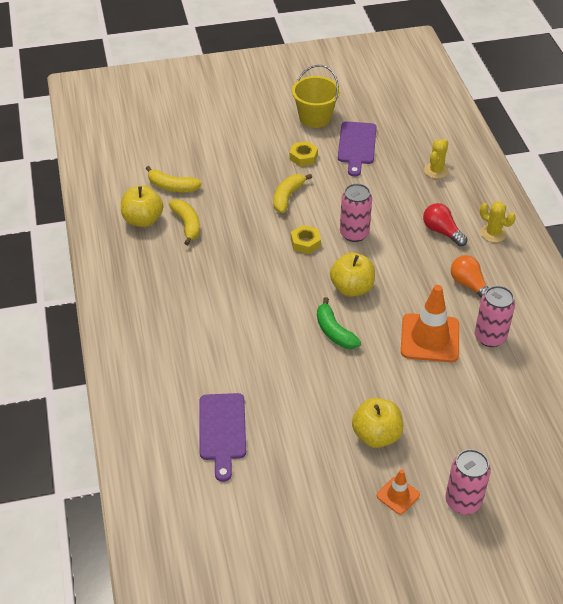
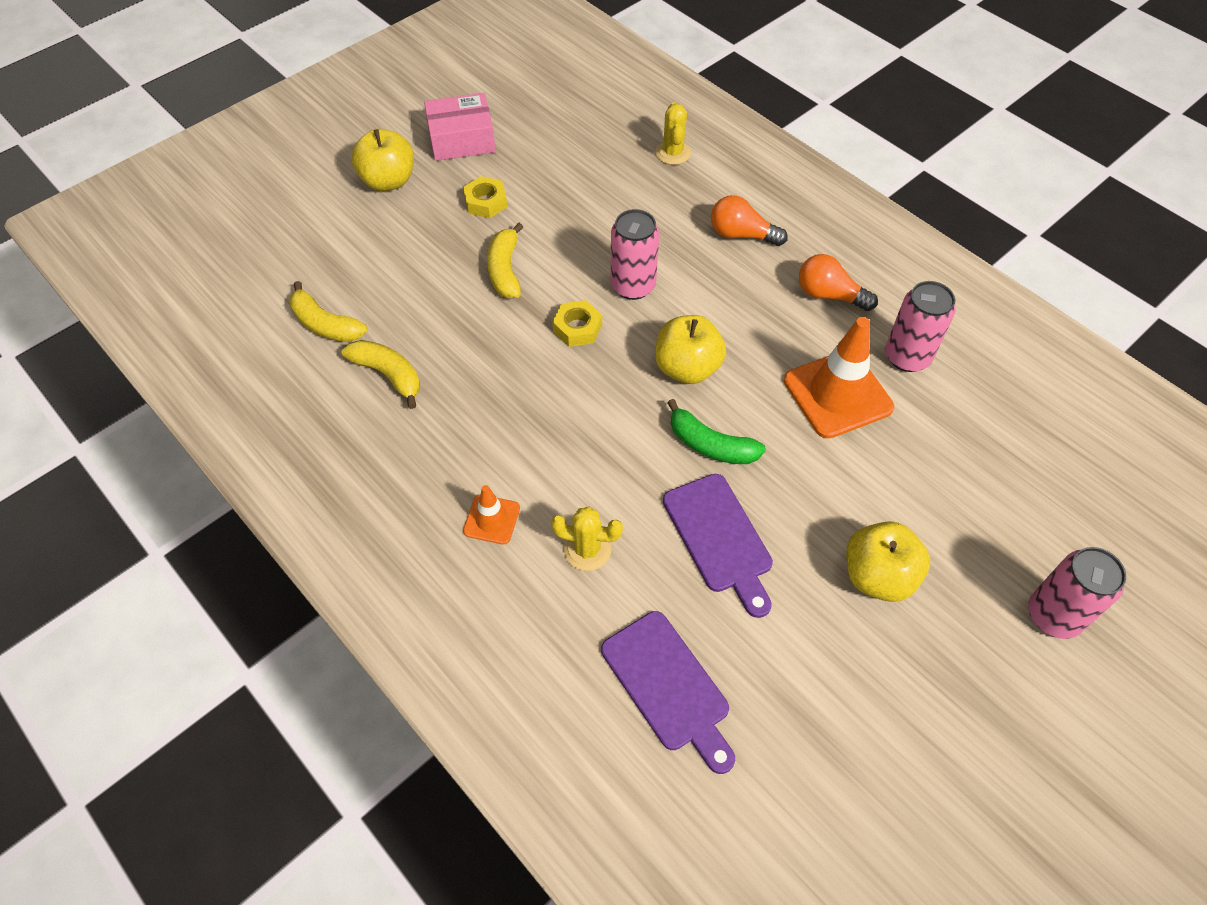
camera: 30 degrees left, 10 degrees up
yellow apple [121,185,163,227] -> yellow apple moved to [351,129,414,191]
yellow banana [146,166,202,192] -> yellow banana turned 45 degrees clockwise [290,281,367,342]
yellow bucket [292,65,340,128] -> pink box [424,93,496,161]
purple cutting board [338,121,377,177] -> purple cutting board moved to [663,474,773,618]
orange traffic cone [377,469,420,515] -> orange traffic cone moved to [463,485,520,544]
red light bulb [423,203,468,247] -> orange light bulb [711,195,788,246]
yellow cactus [480,201,516,242] -> yellow cactus moved to [551,507,623,571]

